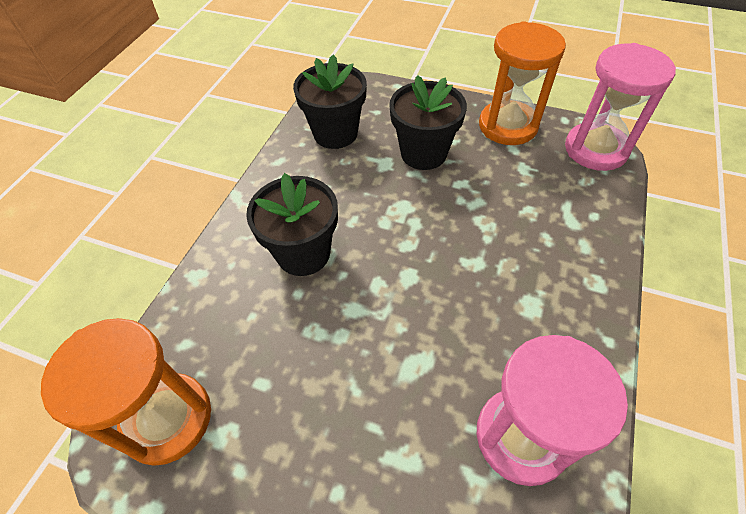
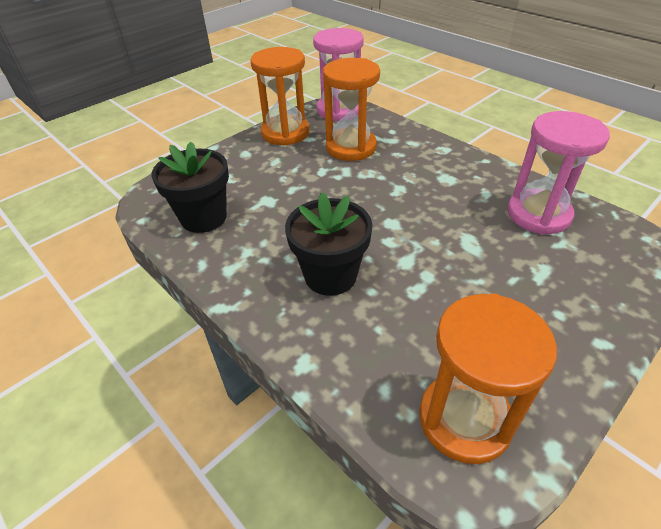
camera: 65 degrees left, 10 degrees down
black flower pot [389,75,467,170] -> none
none -> orange hourglass [323,58,380,161]

